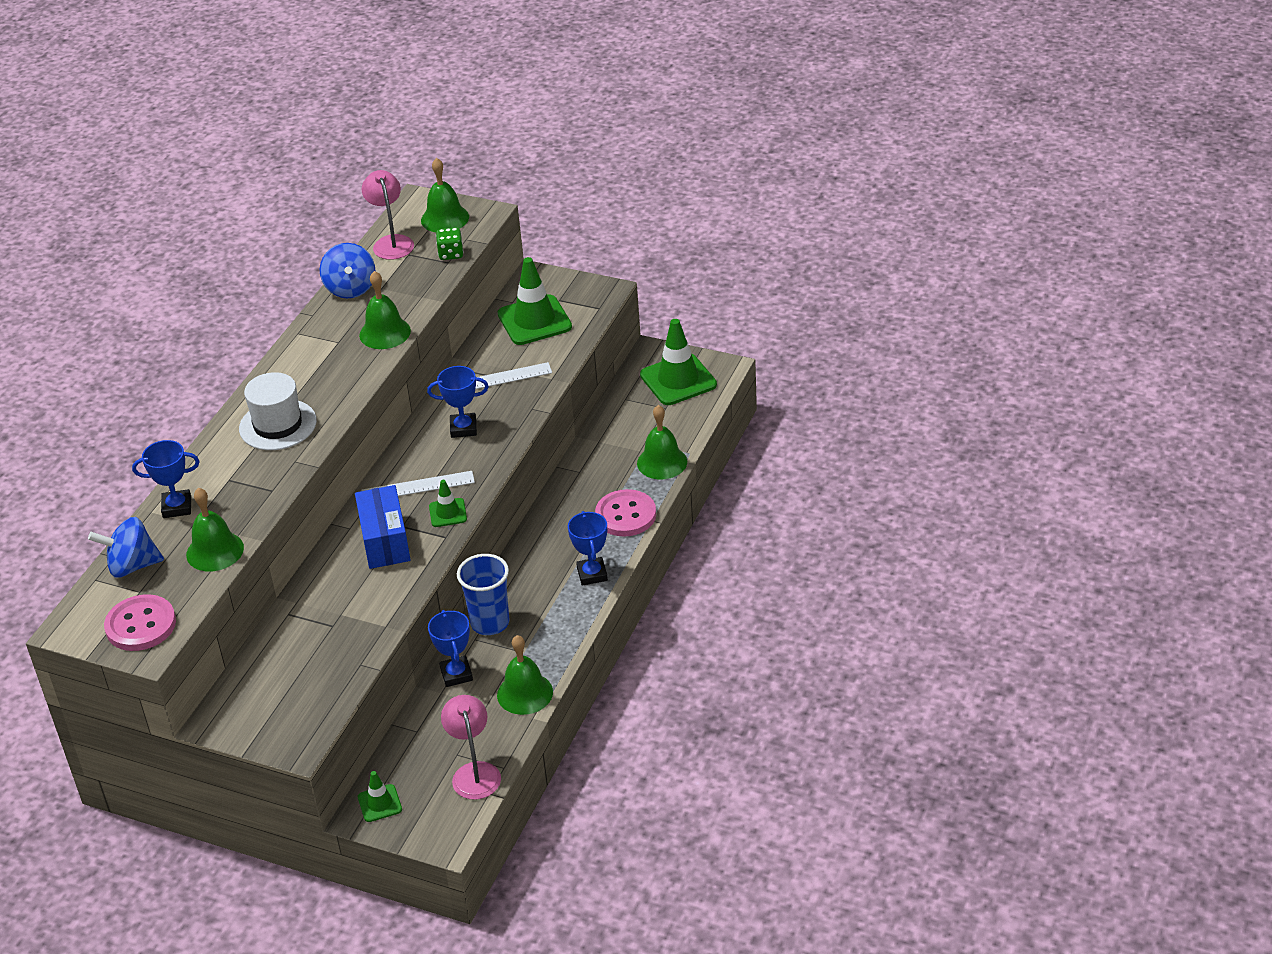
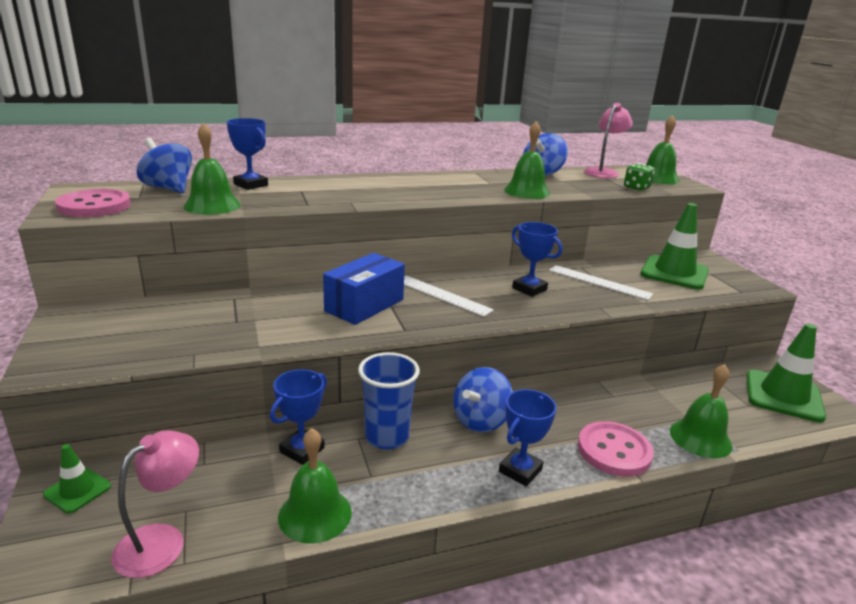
camera: 45 degrees right, 15 degrees down
white hat [239,372,317,450] -> none
green traffic cone [429,480,467,527] -> none
none -> blue spinning top [453,367,513,433]

